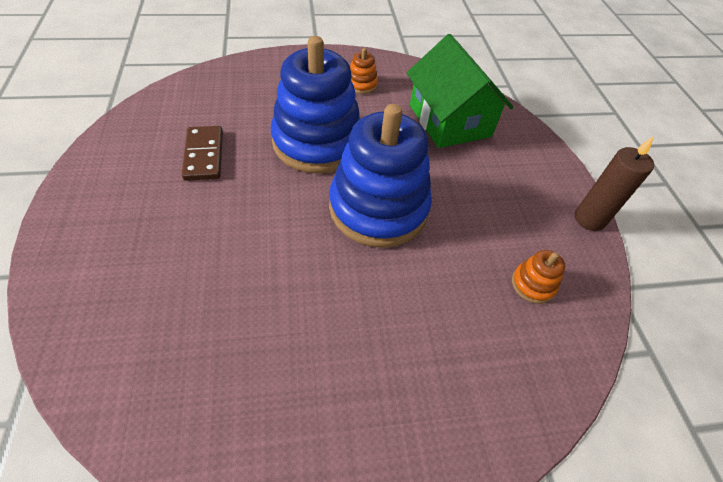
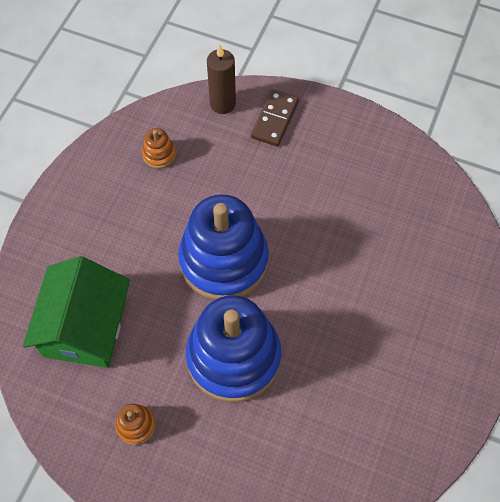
camera: 145 degrees left, 10 degrees up
brown domino [182,126,223,181] -> brown domino moved to [251,89,299,147]
brown candle [575,136,654,231] -> brown candle moved to [207,45,236,114]

